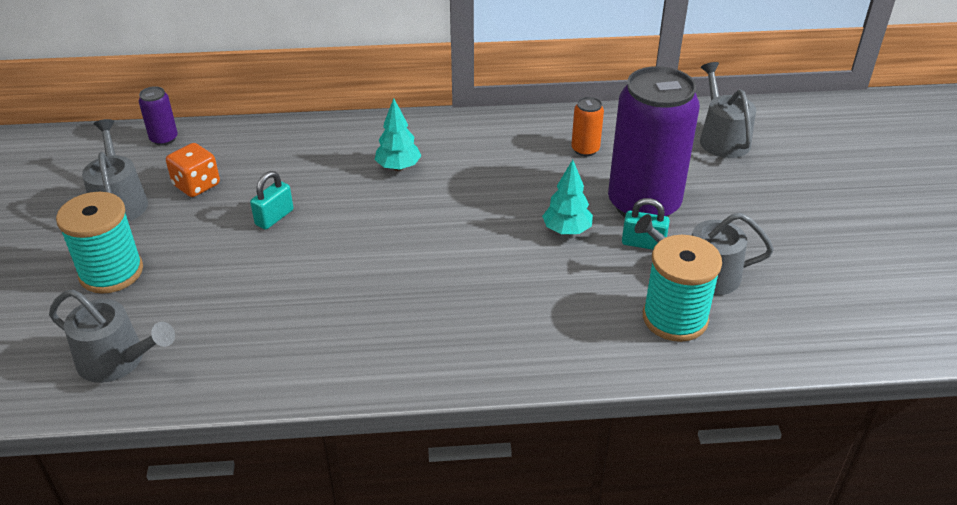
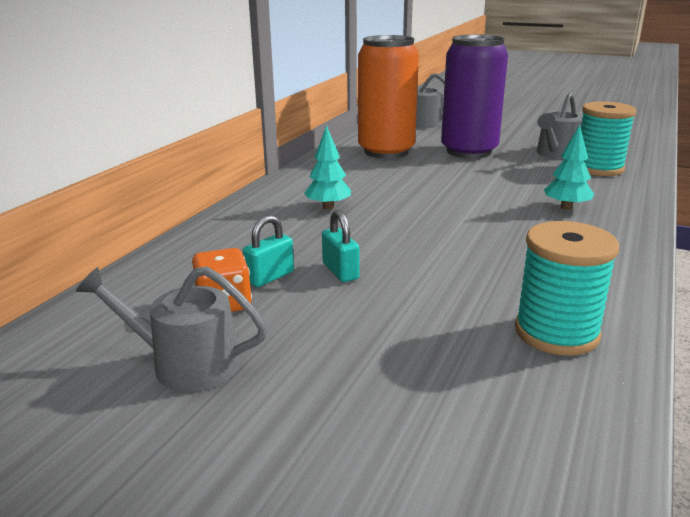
camera: 60 degrees left, 15 degrees down
grey watering can [49,289,175,383] -> none
turquoise spool [56,192,143,294] -> turquoise spool moved to [515,221,619,356]
purple can [139,86,178,146] -> none
turquoise tree [542,159,593,235] -> turquoise tree moved to [544,125,594,210]
orange can [571,97,604,156] -> orange can [358,35,419,159], size x2.39
turquoise padlock [622,198,670,250] -> turquoise padlock moved to [243,215,294,287]

